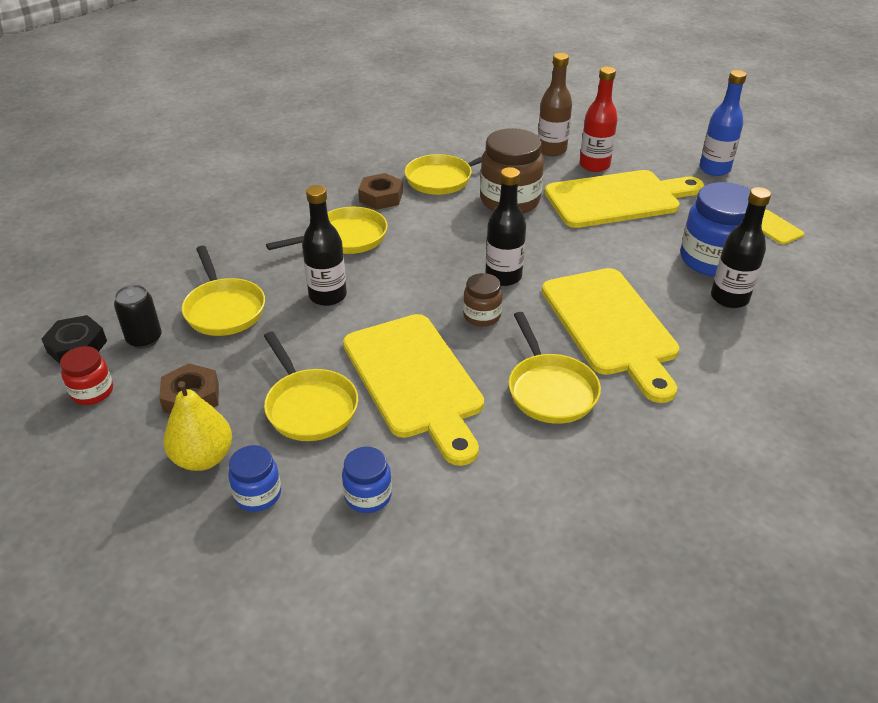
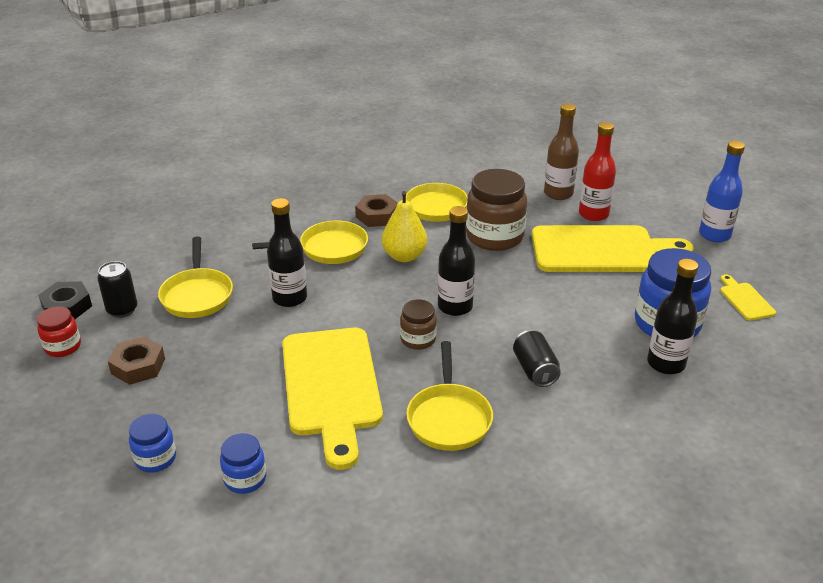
camera: 15 degrees right, 5 degrees down
yellow pear [163,381,232,471] -> yellow pear moved to [382,191,427,262]
yellow pan [264,332,358,441] -> none
yellow cutting board [542,268,679,403] -> black can [513,330,561,387]

